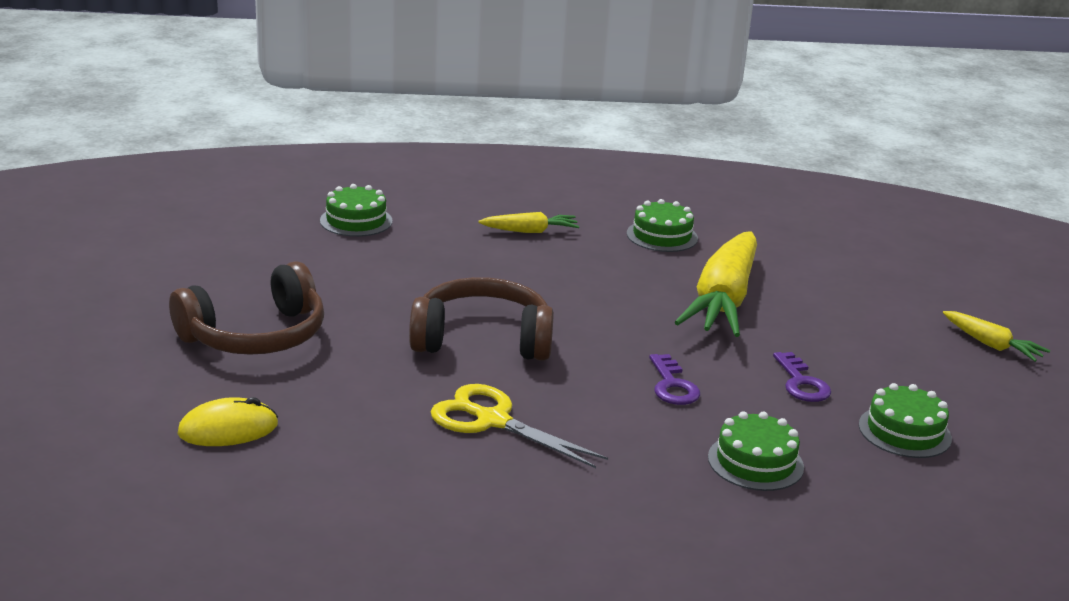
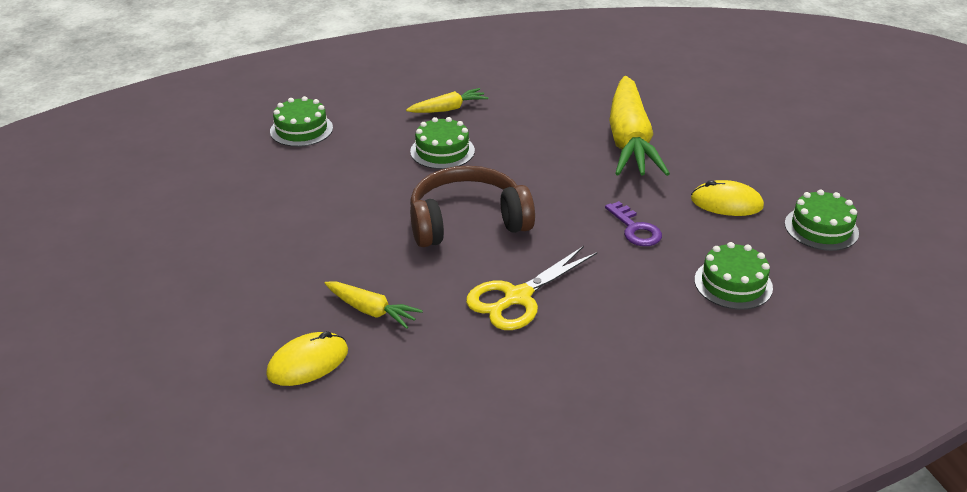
camera: 15 degrees left, 10 degrees up
brown headphones [169,261,324,355] -> none
yellow scissors [431,384,608,468] -> yellow scissors turned 60 degrees counterclockwise [466,246,597,330]
green cake [626,199,698,252] -> green cake moved to [410,117,475,169]
purple key [773,352,831,402] -> yellow mouse [691,180,764,216]
yellow carrot [943,311,1050,362] -> yellow carrot moved to [325,282,423,329]

